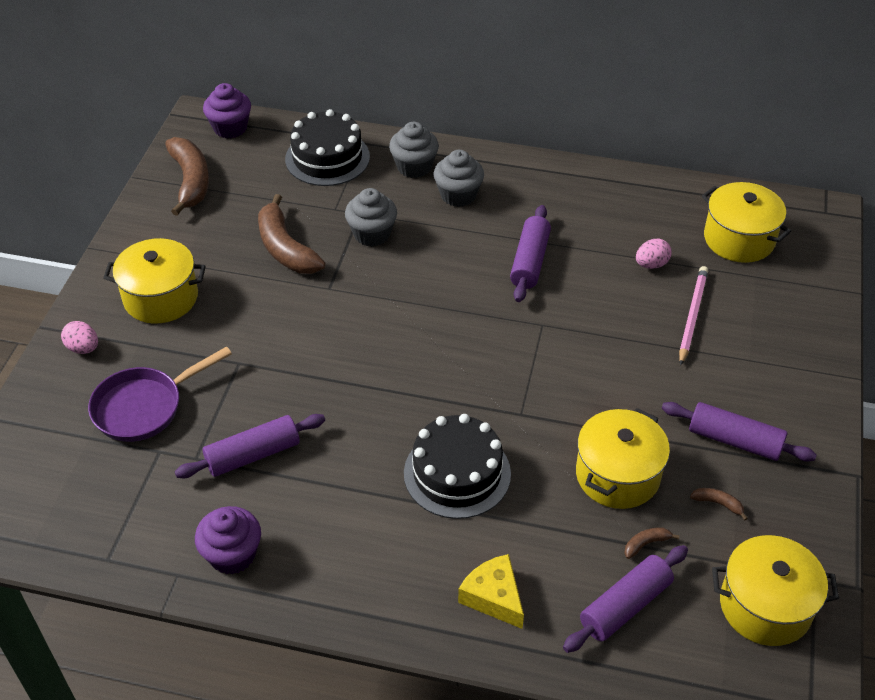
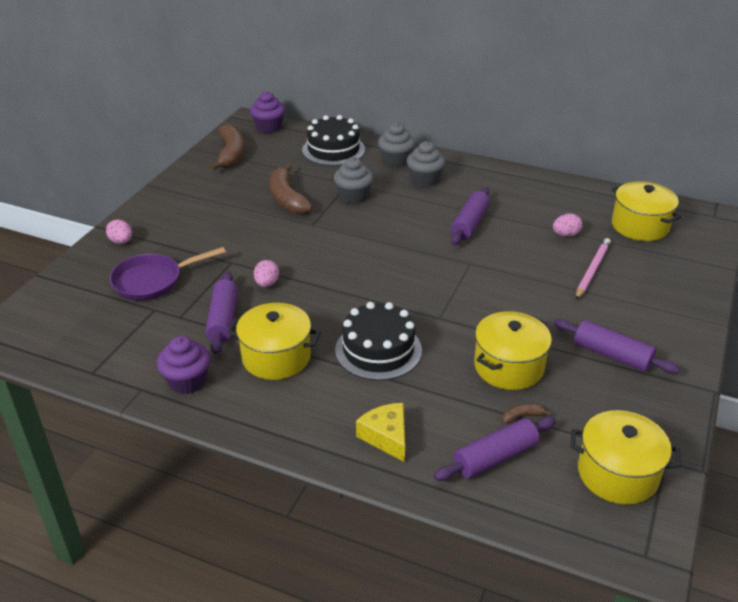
camera: 10 degrees right, 10 degrees down
yellow pot [104,238,206,324] -> yellow pot moved to [227,303,321,380]
purple rolling pin [175,414,325,478] -> purple rolling pin turned 75 degrees counterclockwise [206,271,238,354]
brown banana [690,488,748,521] -> none
none -> pink egg [254,260,279,287]

